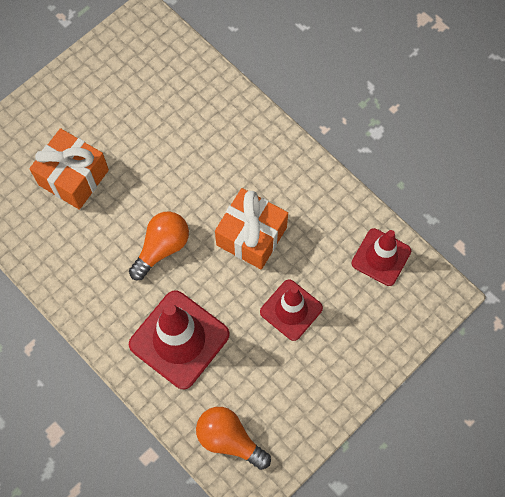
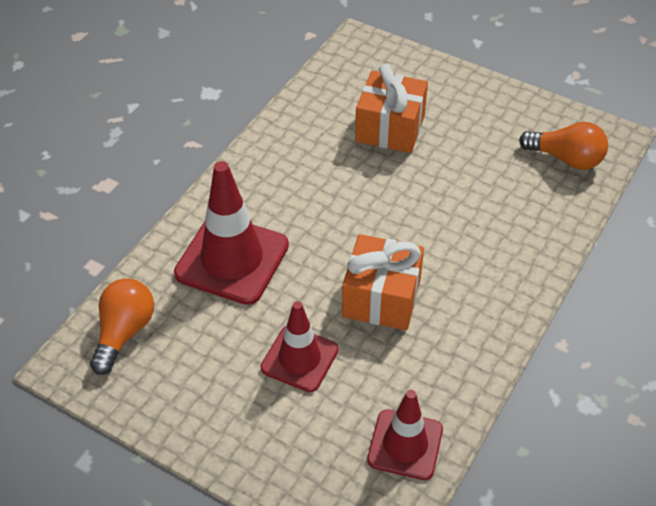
camera: 75 degrees right, 20 degrees down
orange light bulb [129,211,189,280] -> orange light bulb moved to [519,122,608,170]

